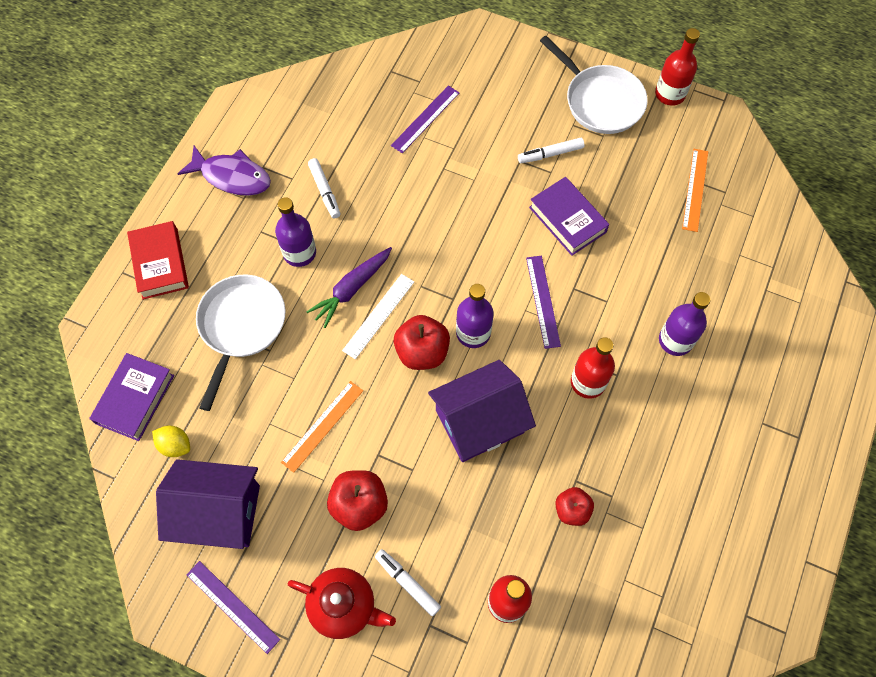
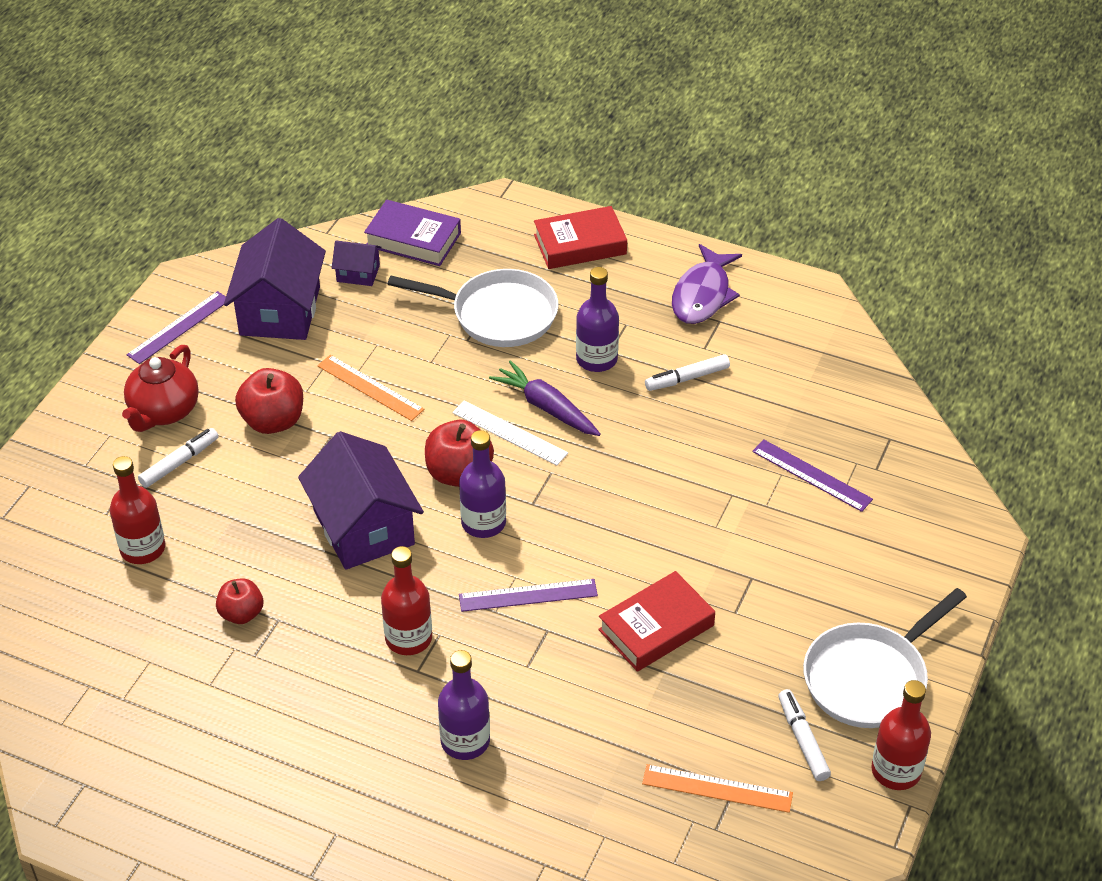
camera: 90 degrees right, 20 degrees down
yellow lemon [152,426,190,457] -> purple house [332,241,382,286]
white marker [518,138,584,163] -> white marker moved to [779,689,831,781]
purple book [529,177,609,256] -> red book [598,571,715,672]

